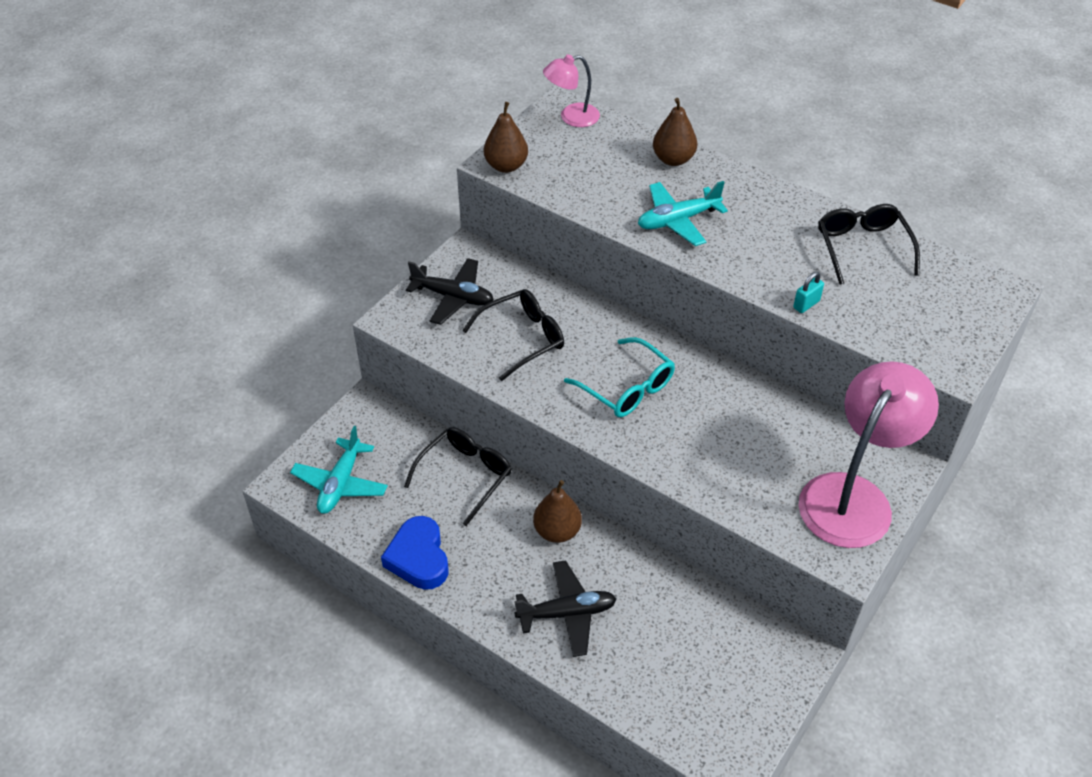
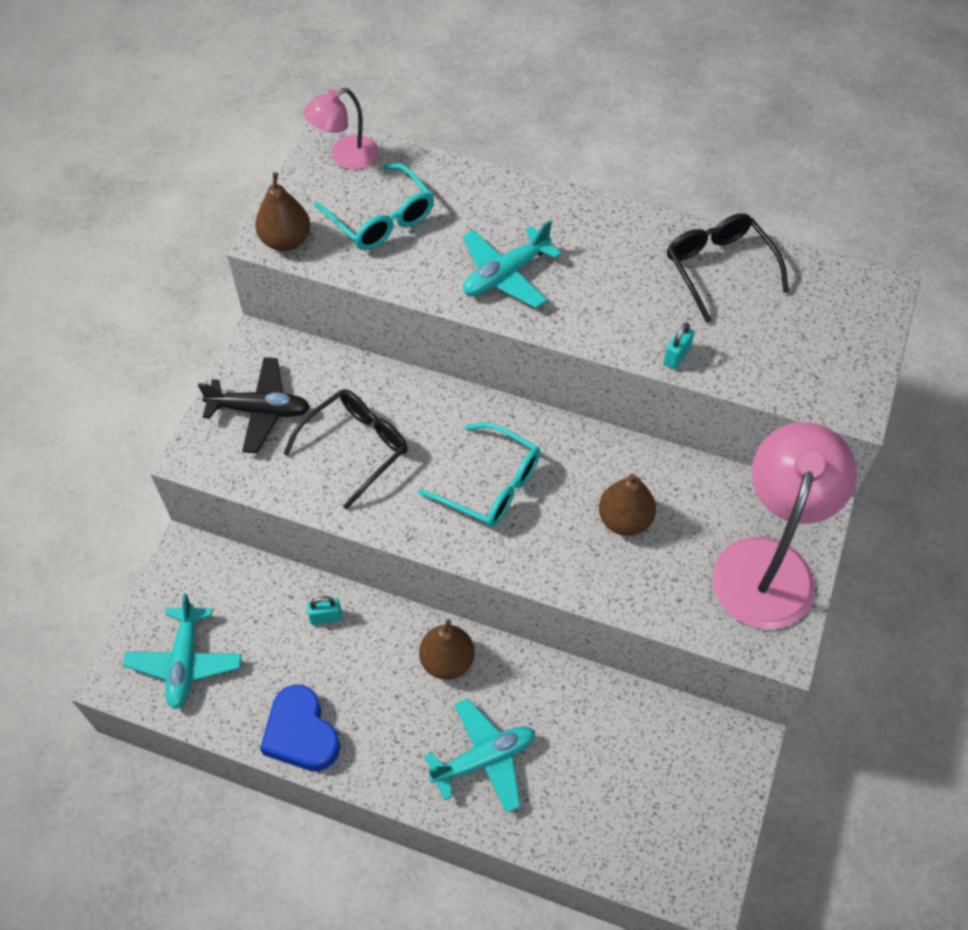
camera: 15 degrees left, 10 degrees up
black glasses [404,427,512,526] -> turquoise padlock [307,596,342,625]
black plane [514,560,617,657] -> turquoise plane [424,698,535,813]
brown pear [653,98,697,166] -> brown pear moved to [599,474,656,536]
none -> turquoise glasses [314,163,434,250]

